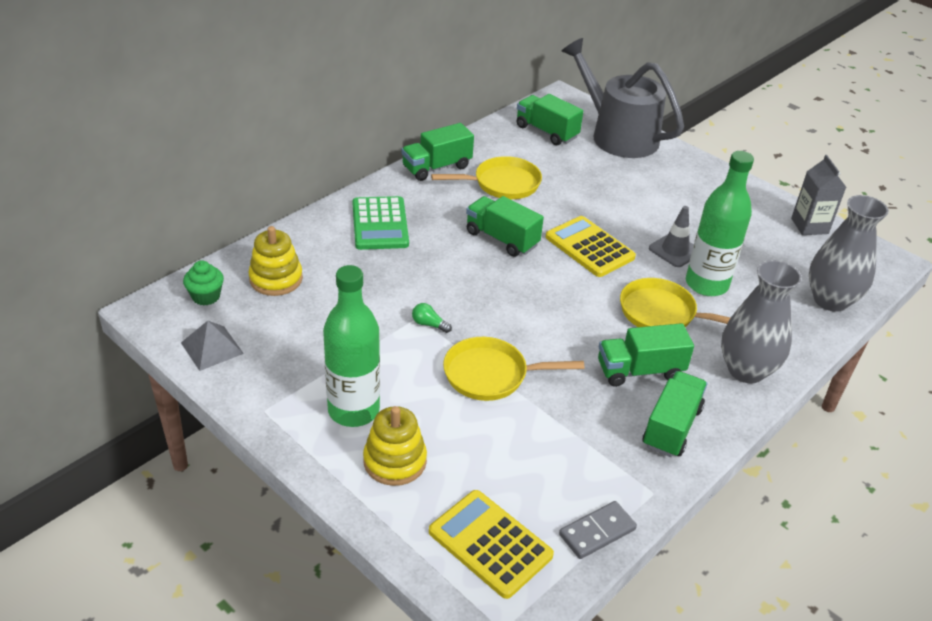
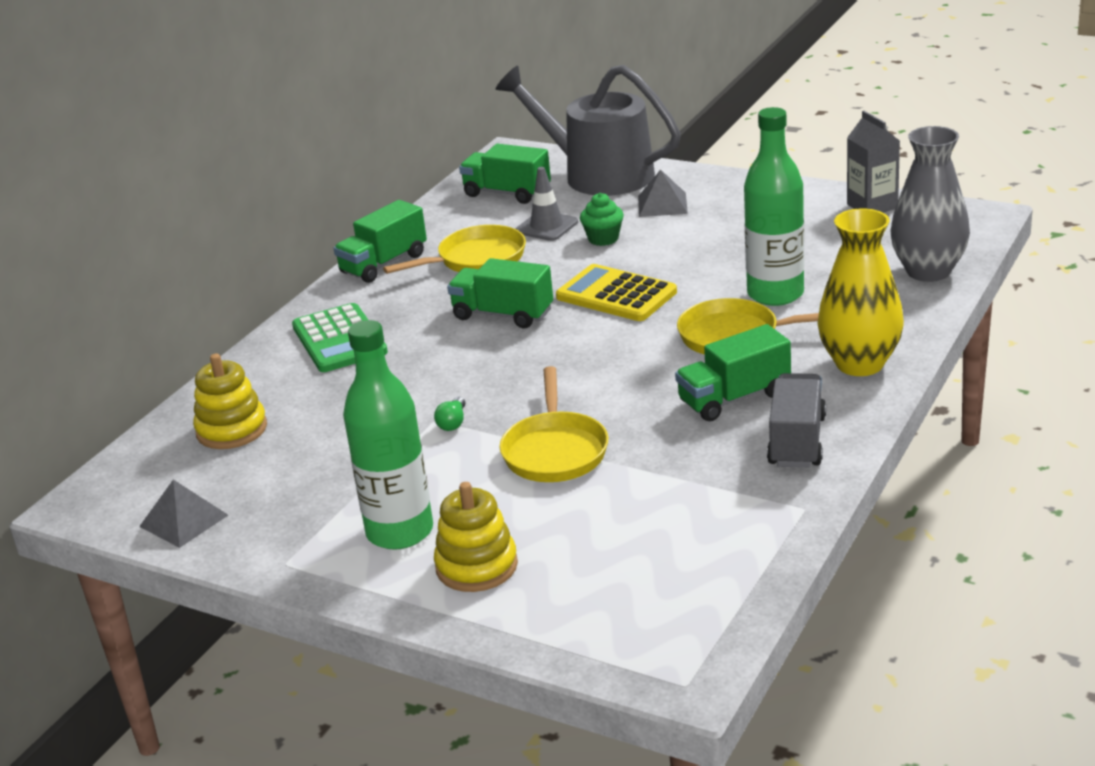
camera: 10 degrees left, 10 degrees down
green cupcake [183,260,224,305] -> green cupcake moved to [580,193,624,246]
green light bulb [412,303,452,333] -> green light bulb turned 90 degrees counterclockwise [434,397,465,431]
yellow calculator [429,490,554,599] -> none
yellow pan [443,337,584,401] -> yellow pan turned 75 degrees counterclockwise [499,366,608,482]
grey domino [559,501,637,559] -> none
green truck [643,371,707,457] -> grey truck [767,373,826,468]
grey traffic cone [649,206,694,267] -> grey traffic cone moved to [516,167,578,241]
grey vase [721,260,802,384] -> yellow vase [817,208,904,376]
none -> grey pyramid [638,170,688,217]

